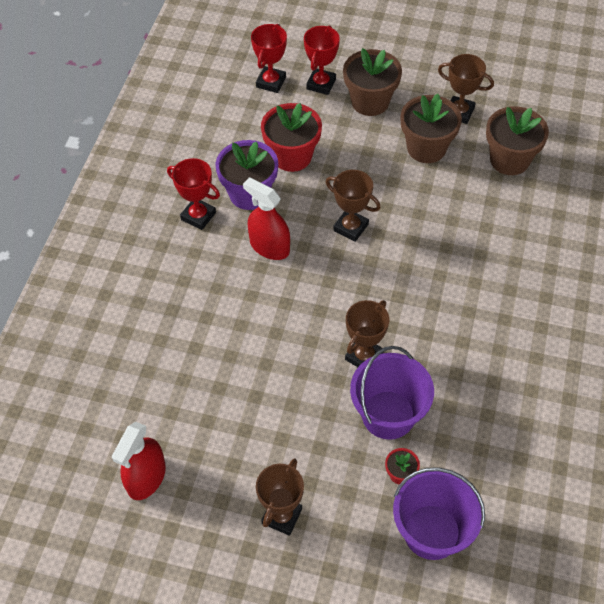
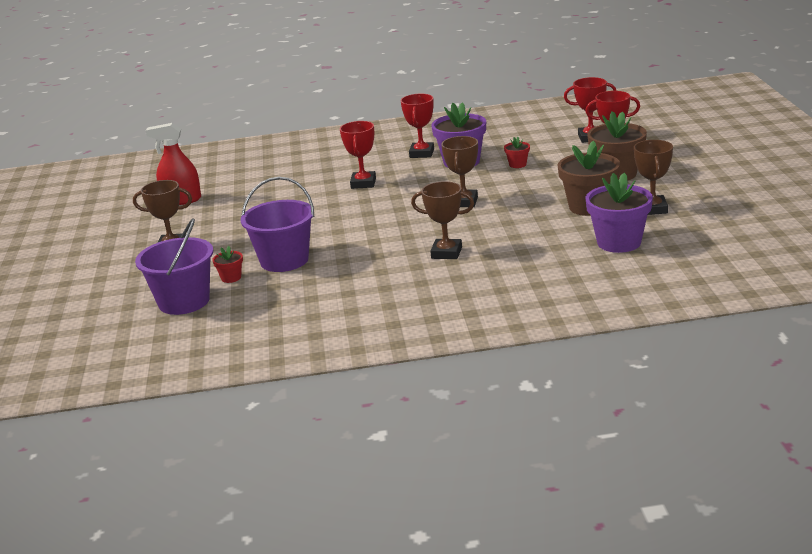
camera: 70 degrees right, 30 degrees down
red spray bottle [243,177,290,260] -> none
red flower pot [261,103,322,172] -> red flower pot [504,137,530,168], size x0.47
brown trophy [345,300,389,367] -> brown trophy moved to [411,181,474,259]
brown flower pot [486,106,549,175] -> purple flower pot [585,173,653,253]
none -> red trophy [340,121,376,189]

